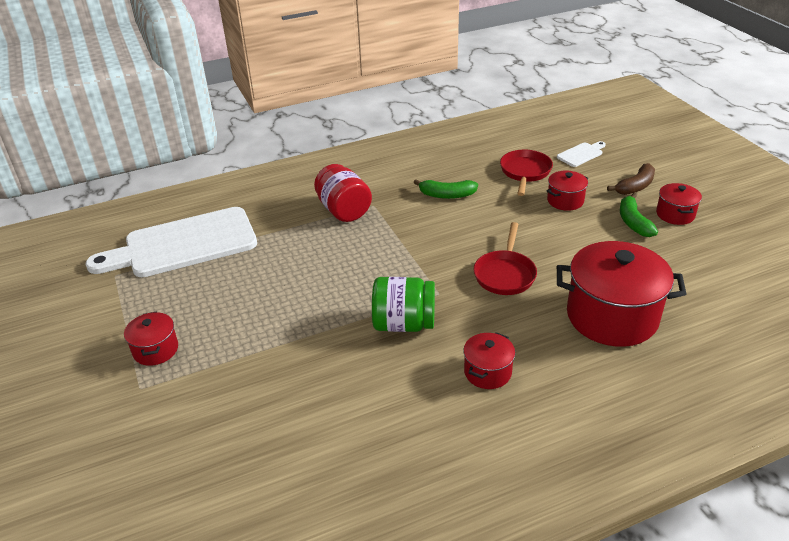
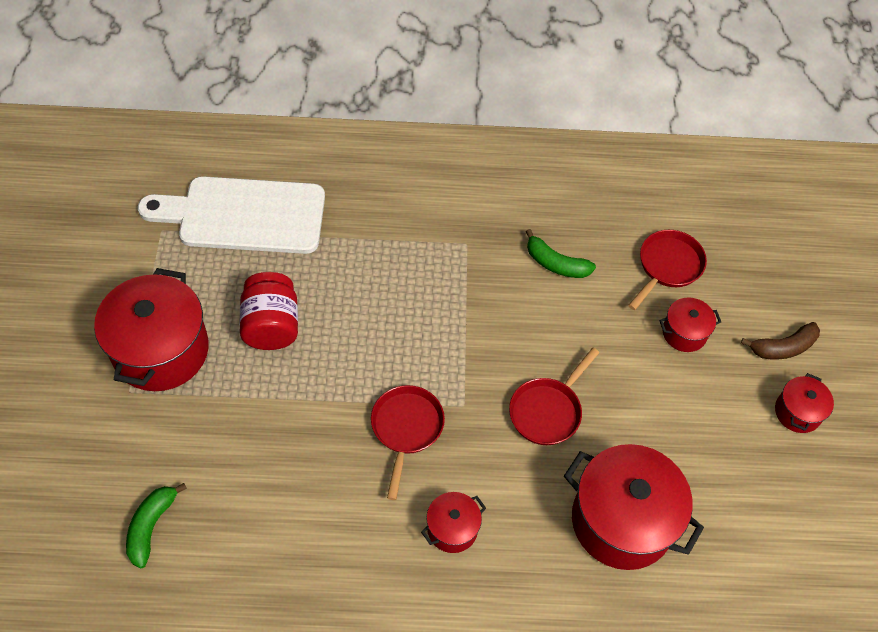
camera: 20 degrees right, 20 degrees up
red pot [124,311,178,366] -> red pot [94,268,209,391], size x2.04
red jar [314,164,372,222] -> red jar moved to [240,272,298,350]
green jar [372,277,435,332] -> red pan [371,385,445,500]
white cutting board [557,141,606,167] -> none
green banana [620,193,658,237] -> green banana moved to [126,483,187,569]

